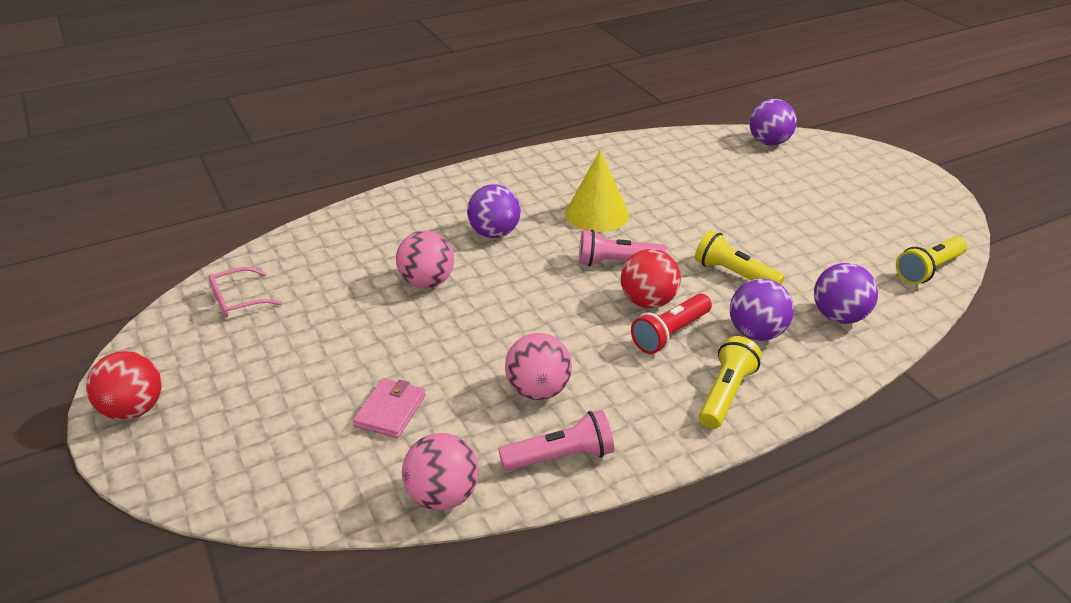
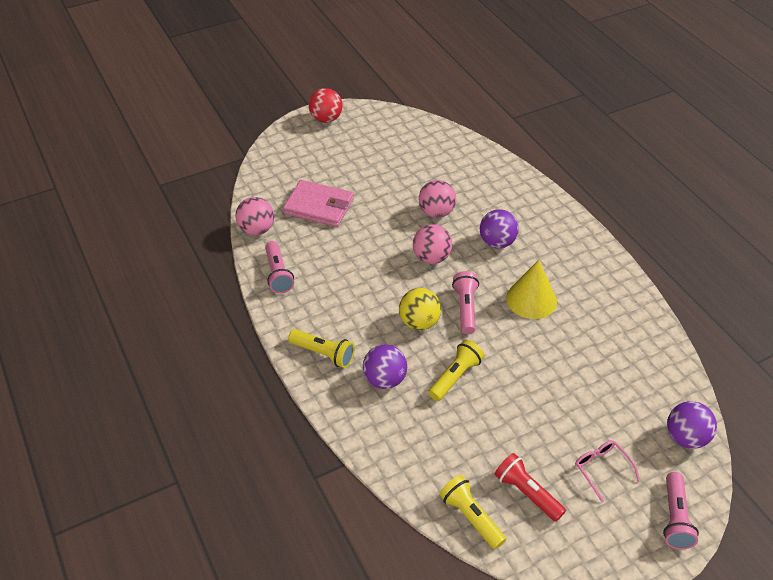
camera: 90 degrees right, 10 degrees up
pink glasses [208,267,282,318] -> pink glasses moved to [575,440,640,503]
pink wallet [353,378,426,438] -> pink wallet [283,180,354,227], size x1.67
pink ball [505,333,572,400] -> pink ball moved to [413,224,452,264]
red ball [621,249,681,308] -> yellow ball [399,288,441,330]
red flashlight [631,294,712,354] -> red flashlight moved to [494,453,566,522]
purple ball [814,263,878,324] -> none
none -> pink flashlight [663,472,699,549]

